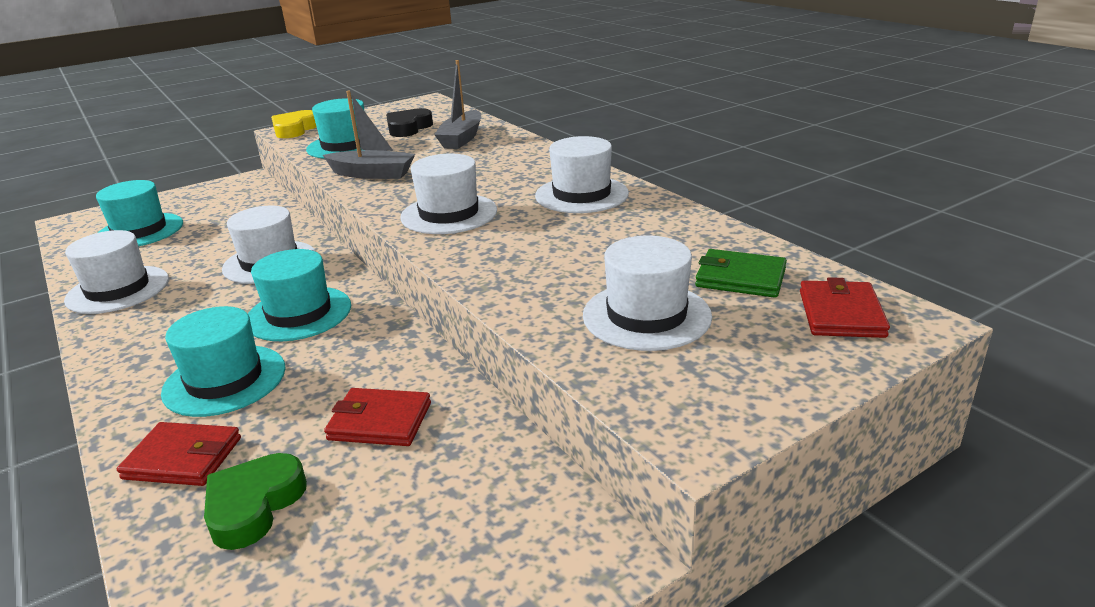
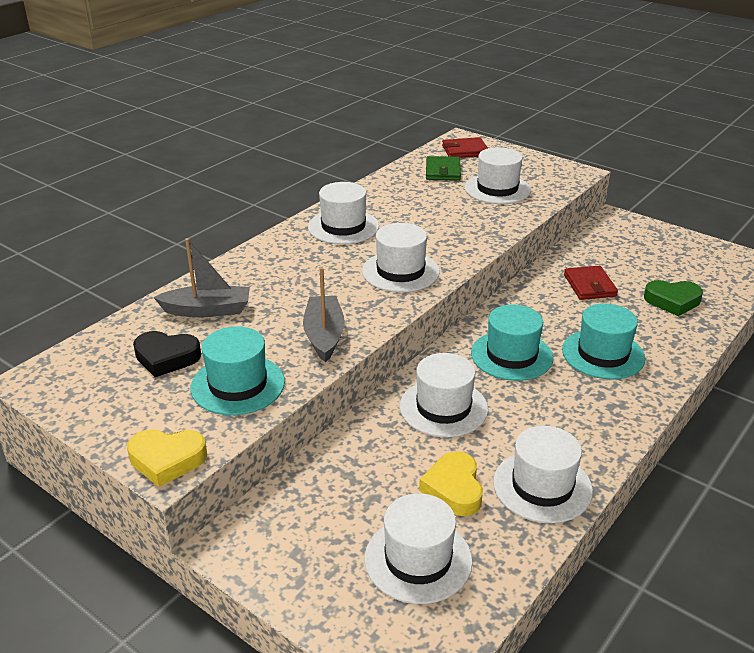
camera: 110 degrees left, 5 degrees up
turquoise hat [96,180,183,246] -> white hat [365,493,473,604]
red wallet [117,422,241,486] -> none
none -> yellow heart [419,451,483,516]

